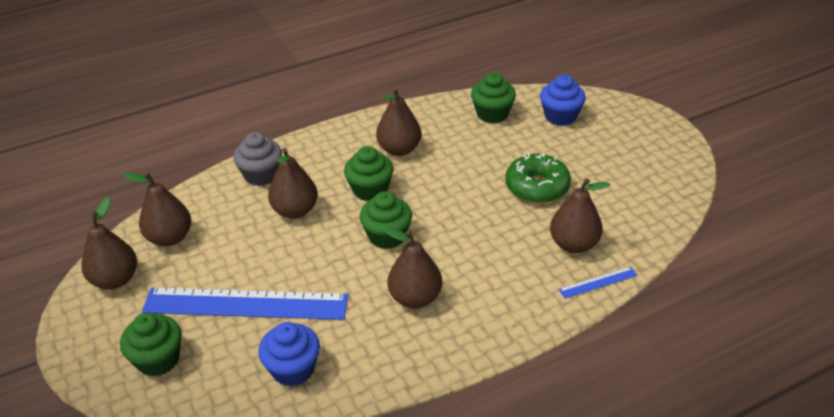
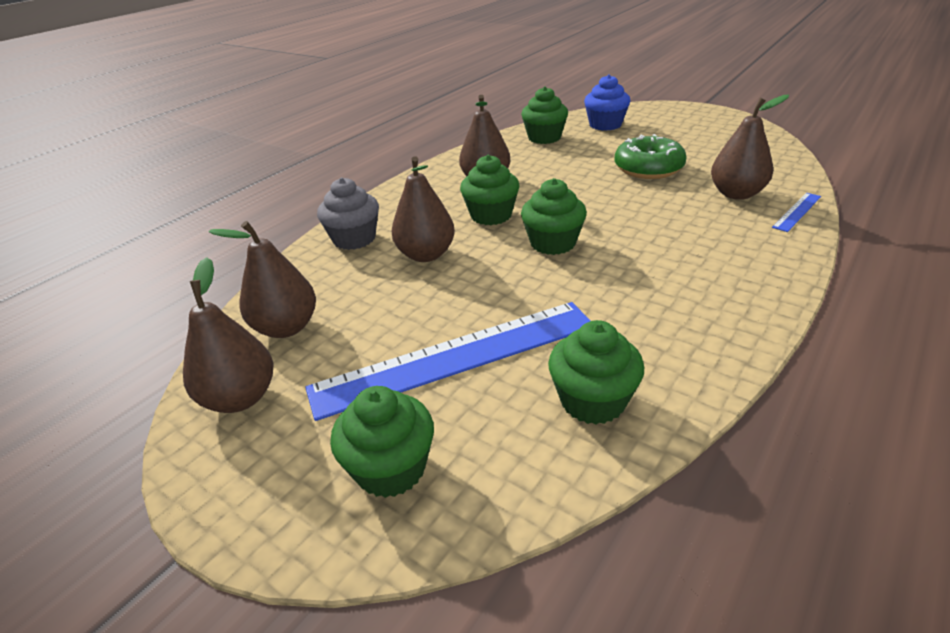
camera: 25 degrees left, 5 degrees down
blue cupcake [258,322,320,386] -> green cupcake [548,320,644,424]
brown pear [384,227,442,308] -> none

